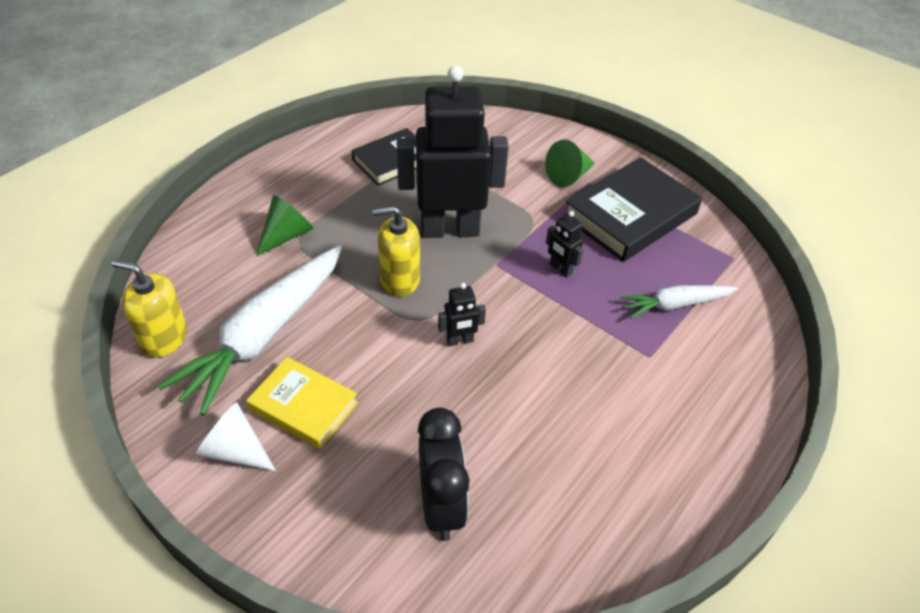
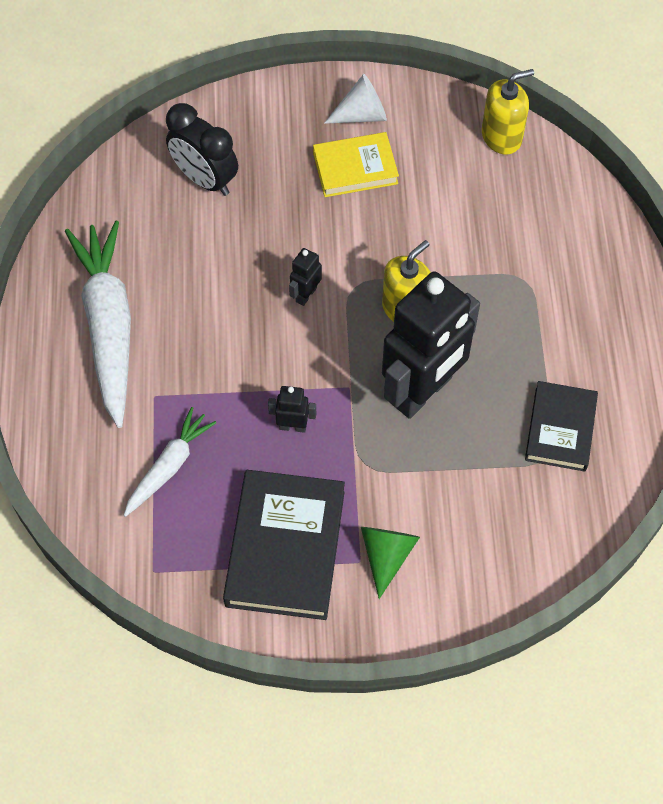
camera: 140 degrees right, 15 degrees up
white carrot [157,246,342,416] -> white carrot moved to [65,221,131,428]
green cone [256,195,313,256] -> none

